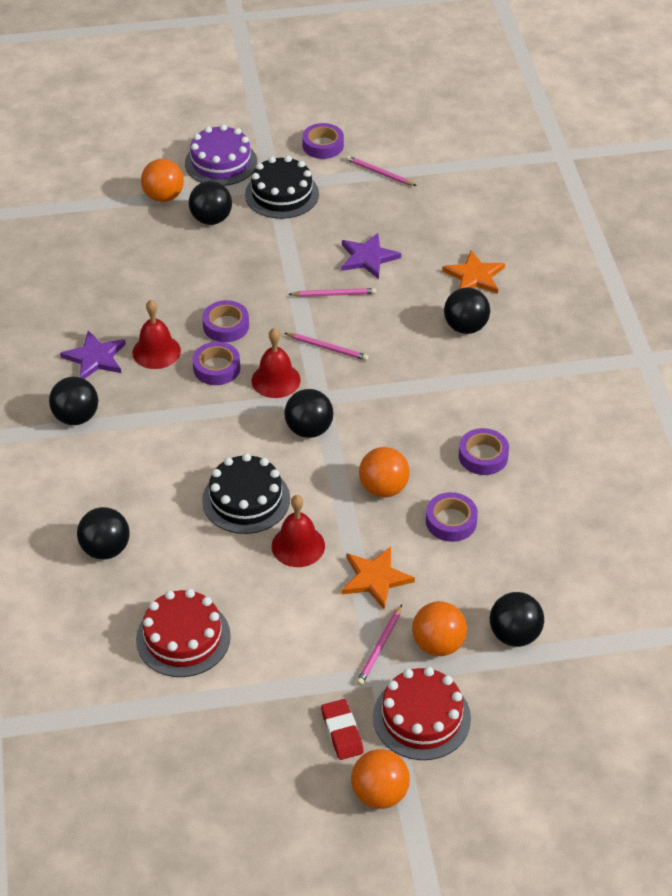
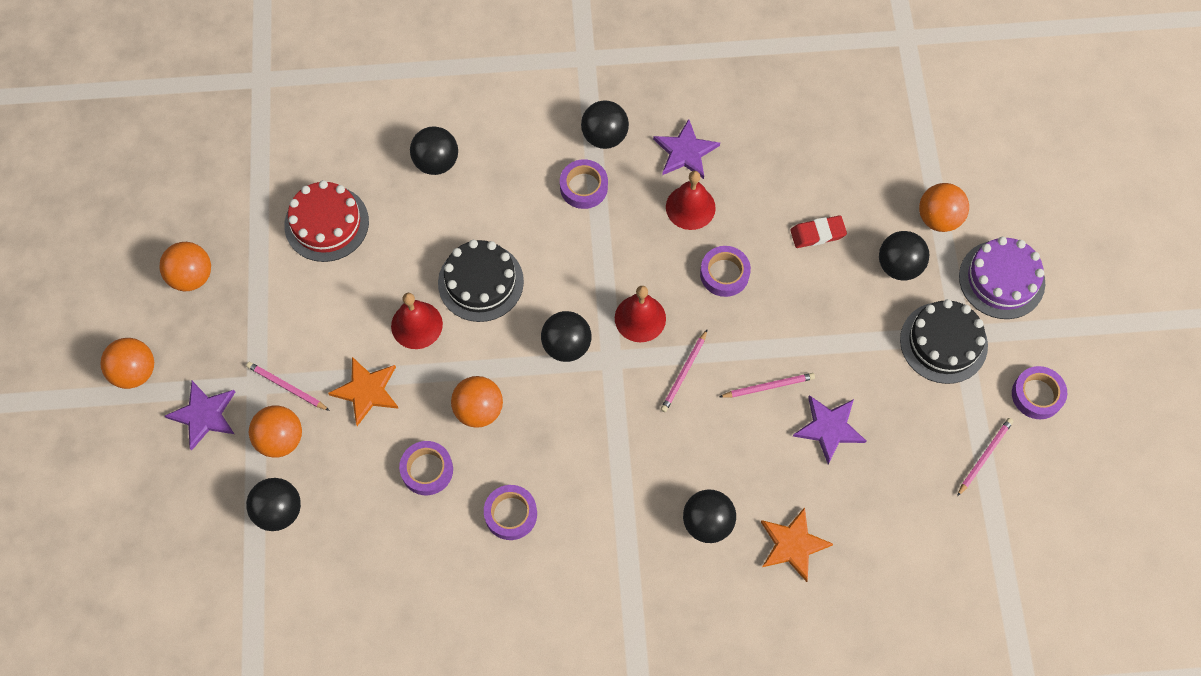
camera: 95 degrees right, 20 degrees up
purple tape [193,342,240,385] -> purple tape moved to [560,159,608,209]
pink pencil [288,288,376,297] -> pink pencil turned 105 degrees counterclockwise [720,373,815,398]
red eraser [321,699,364,760] -> red eraser moved to [790,215,847,248]
red cake [373,667,471,760] -> purple star [165,381,235,451]
none -> orange ball [159,242,211,291]

